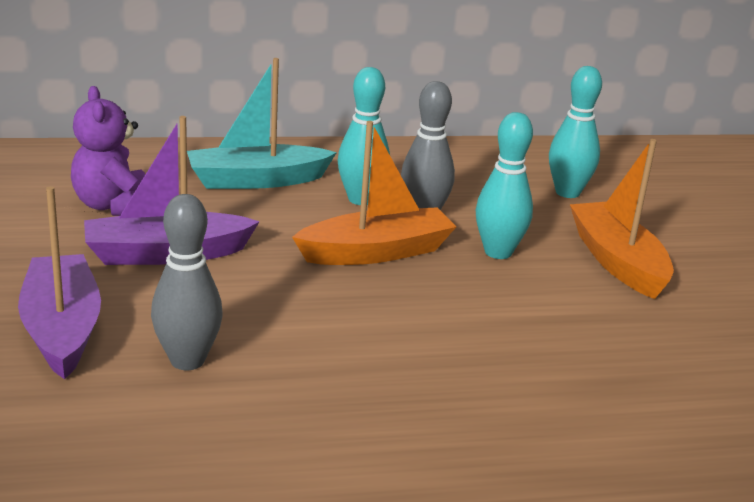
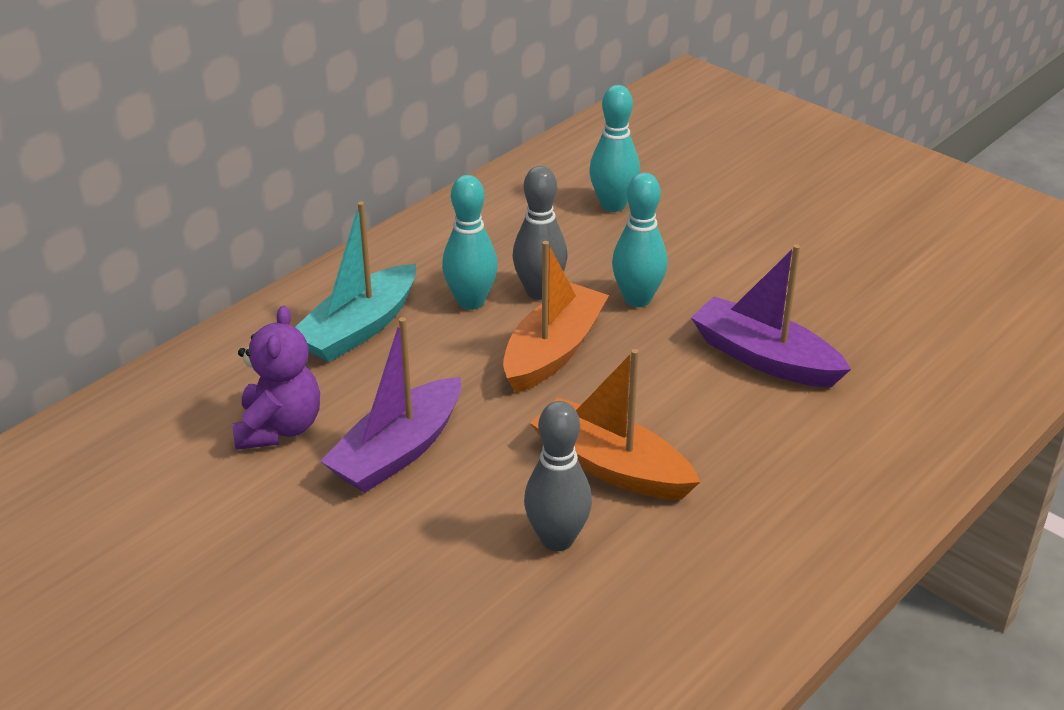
camera: 35 degrees left, 10 degrees up
purple boat [18,186,101,379] -> purple boat moved to [691,244,851,387]
purple teddy bear [71,86,145,216] -> purple teddy bear turned 120 degrees counterclockwise [232,305,320,450]
orange boat [570,139,674,299] -> orange boat moved to [530,349,700,500]

